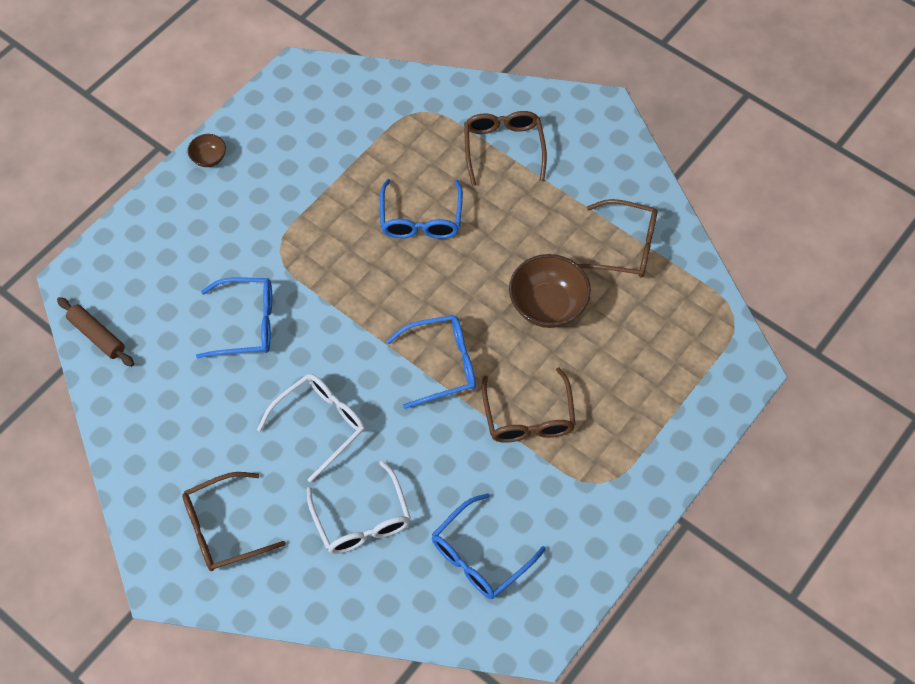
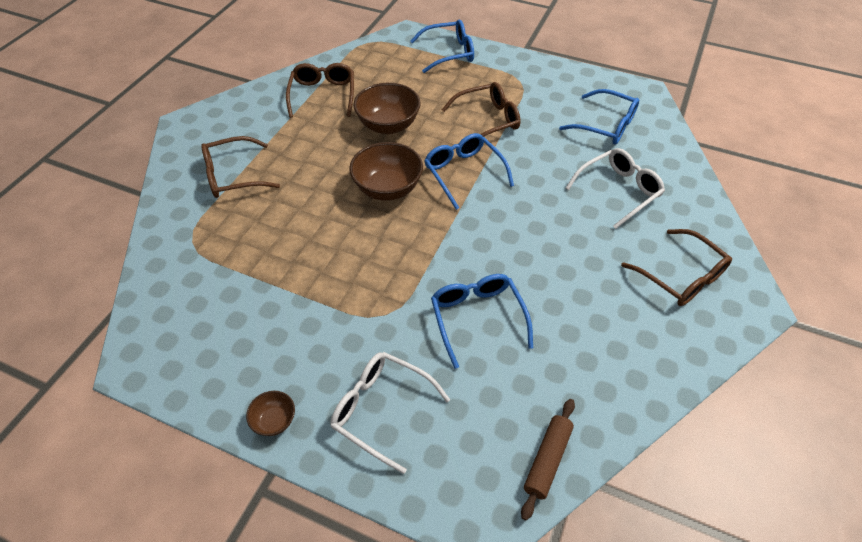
camera: 105 degrees left, 10 degrees down
white glasses [257,374,365,482] -> white glasses moved to [330,352,450,474]
blue glasses [380,179,463,239] -> blue glasses moved to [410,20,474,73]
none -> brown bowl [349,142,423,201]

